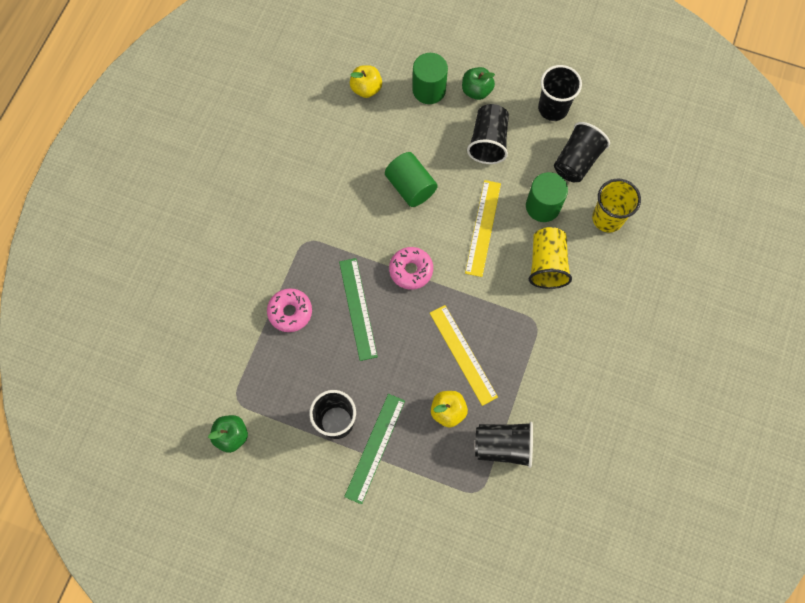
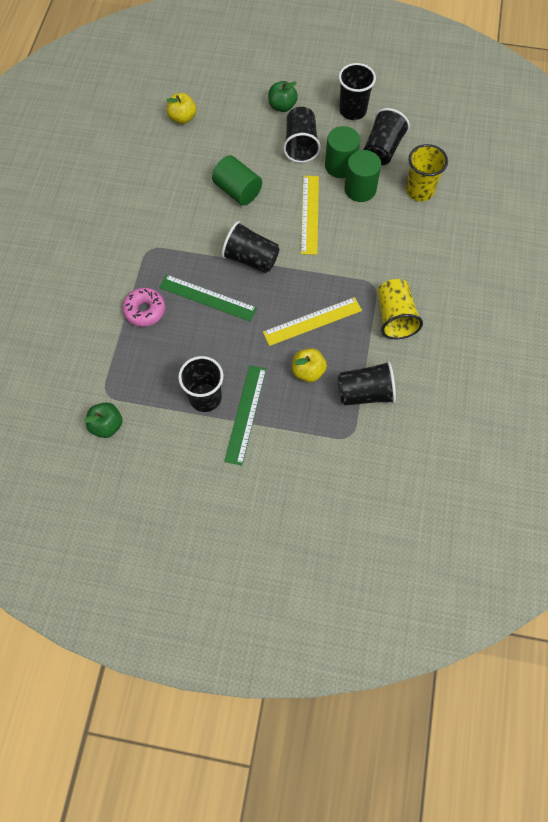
camera: 10 degrees left, 5 degrees down
green ruler [339,258,378,361] -> green ruler turned 45 degrees counterclockwise [159,275,257,322]
pink donut [389,247,433,290] -> black cup [222,221,280,273]
green cylinder [412,53,448,104] -> green cylinder moved to [325,126,360,178]
yellow ruler [430,305,498,406] -> yellow ruler turned 75 degrees counterclockwise [263,297,362,346]
yellow cup [529,227,572,289] -> yellow cup moved to [378,279,423,339]

